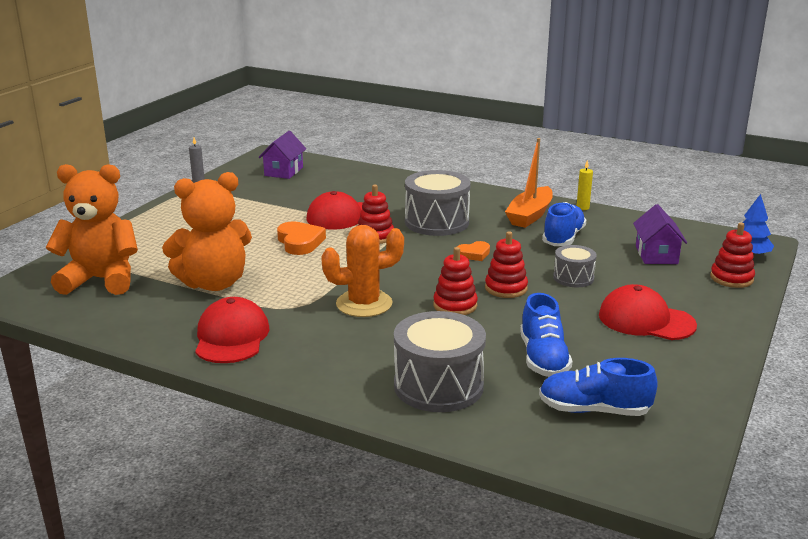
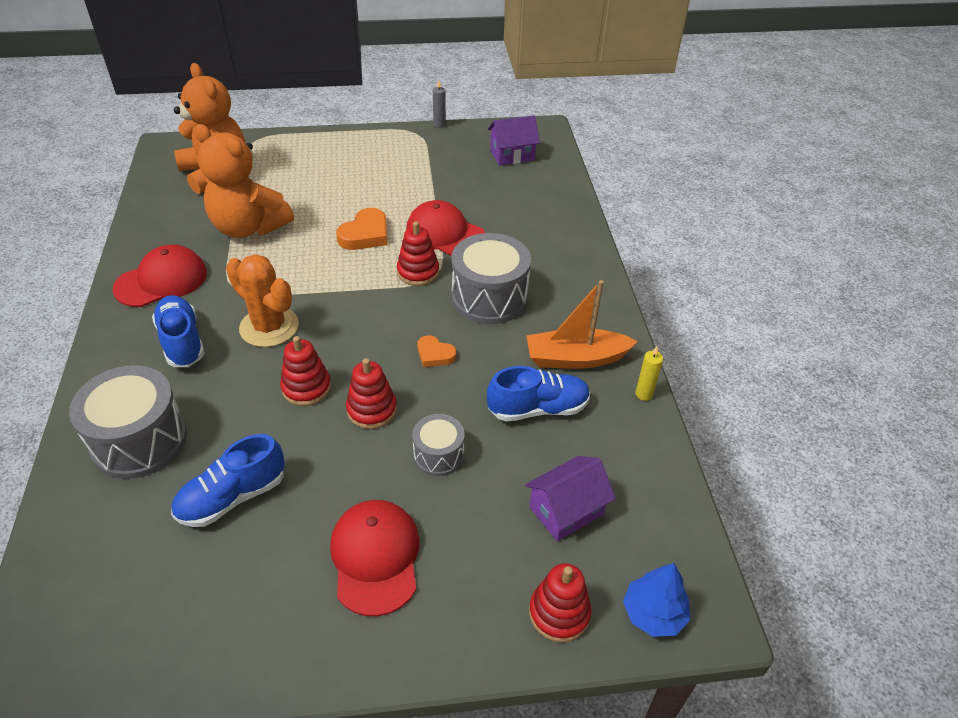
camera: 55 degrees right, 20 degrees up
blue shoe [539,358,658,416] -> blue shoe moved to [152,295,205,367]

